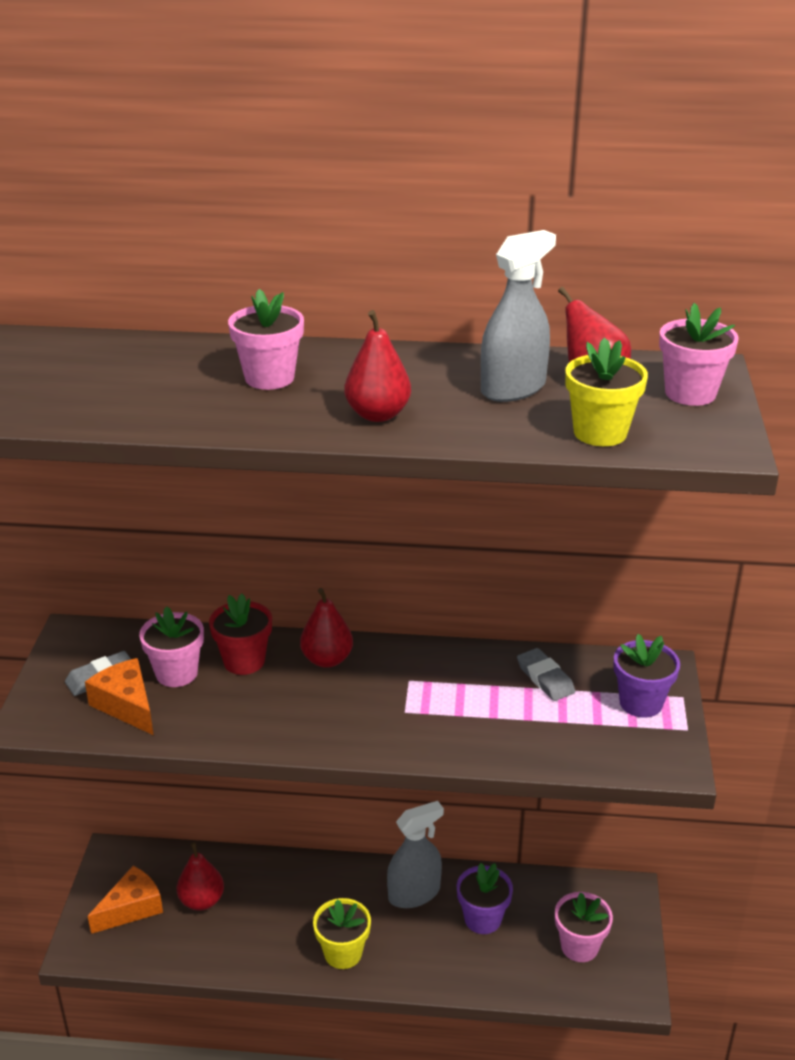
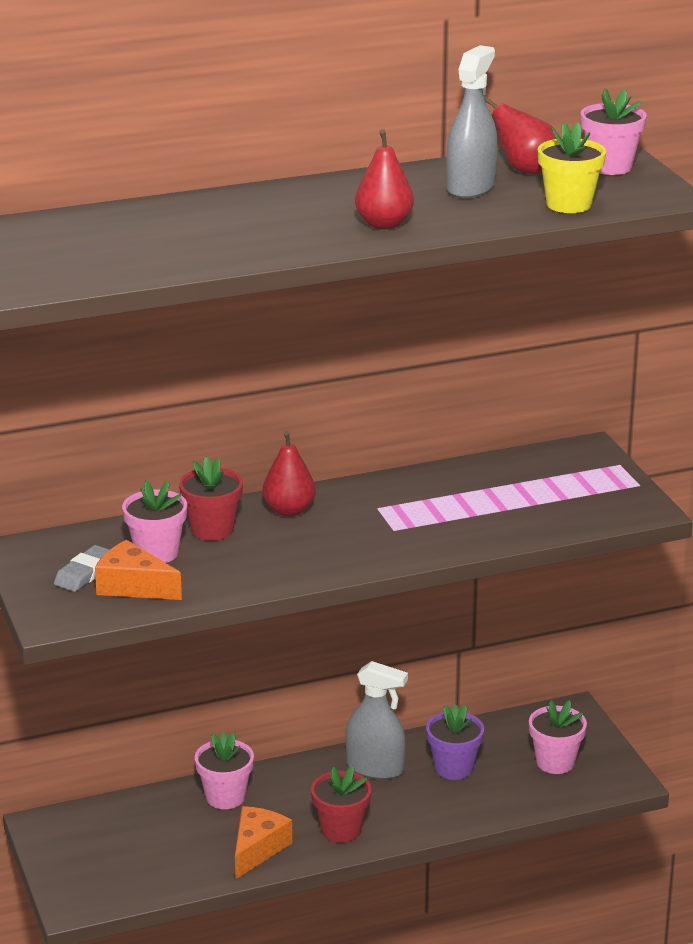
camera: 25 degrees left, 5 degrees down
orange cheese [88,866,163,934] -> orange cheese moved to [235,806,292,880]
red pear [177,842,224,911] -> none
pink flower pot [228,289,304,390] -> pink flower pot moved to [195,732,254,809]
yellow flower pot [313,898,371,969] -> red flower pot [311,765,372,843]
grey spray bottle [387,801,444,908] -> grey spray bottle turned 75 degrees clockwise [346,661,408,779]
grey eraser [517,648,575,701] -> none
purple flower pot [614,634,680,718] -> none

